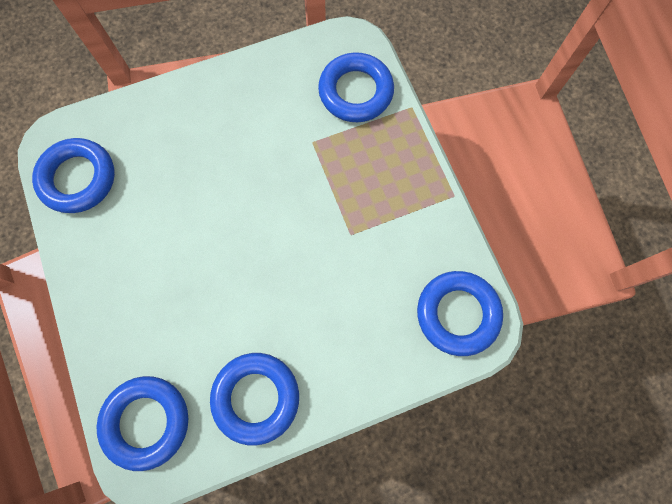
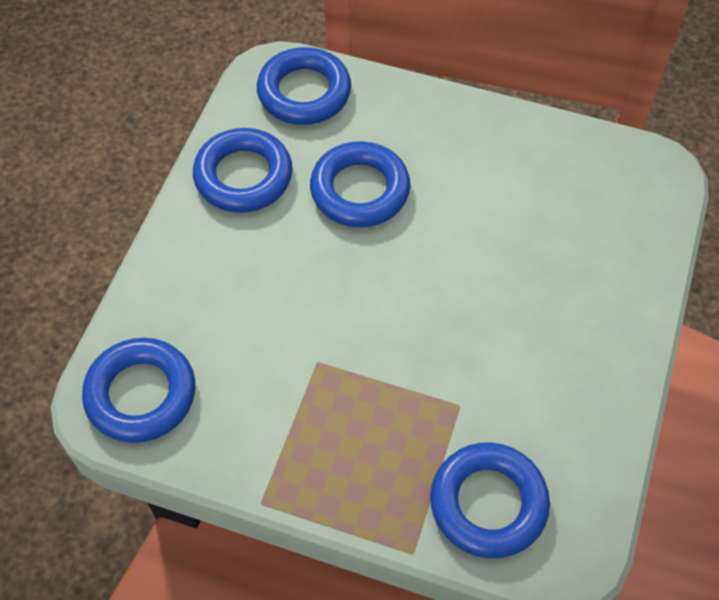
camera: 130 degrees right, 15 degrees down
blue ring [32,138,115,213] -> blue ring moved to [310,141,411,227]

